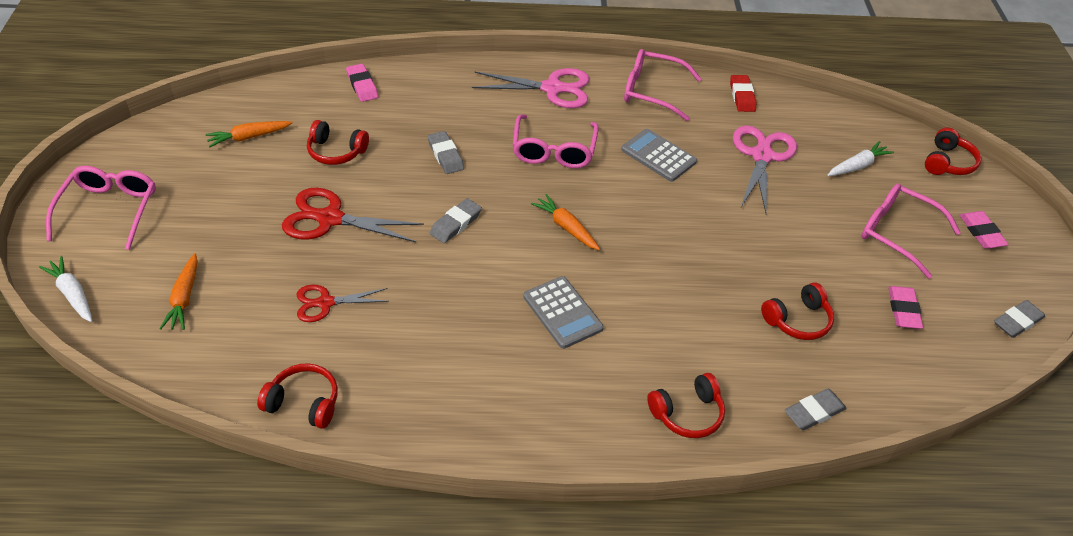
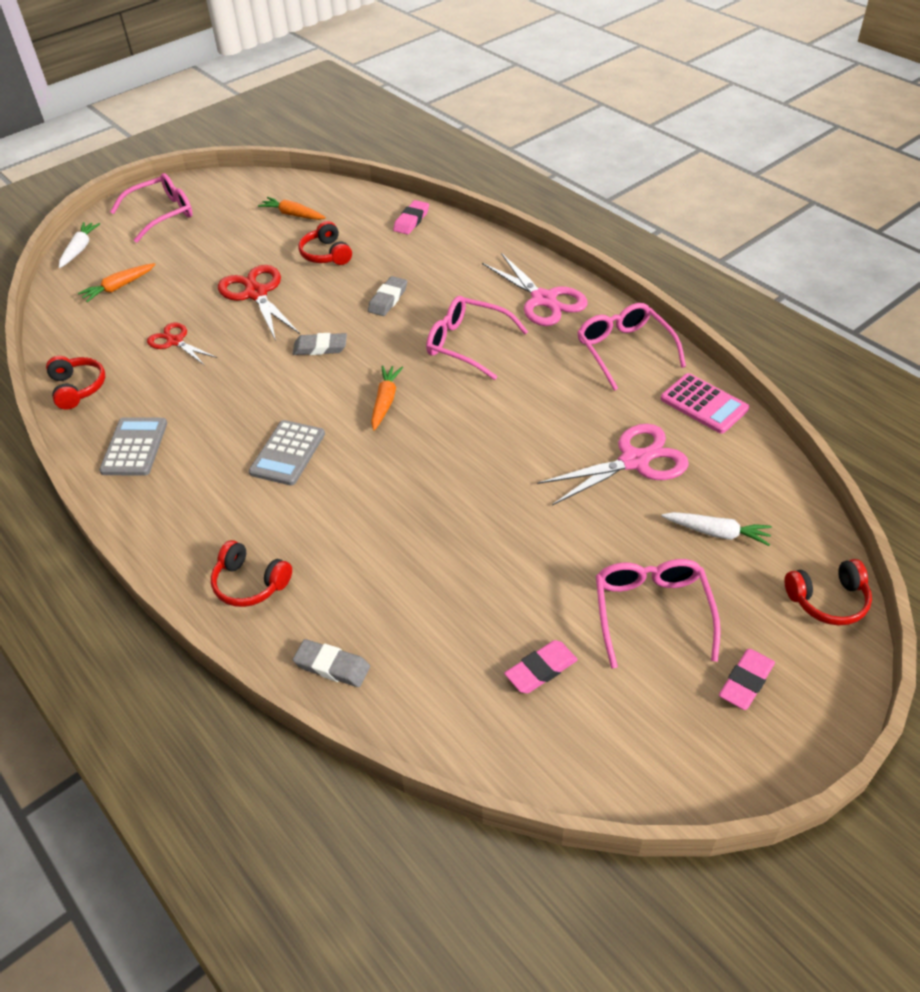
camera: 55 degrees right, 0 degrees up
pink glasses [513,114,599,168] -> pink glasses turned 60 degrees clockwise [426,296,528,380]
grey calculator [621,129,697,182] -> grey calculator moved to [99,417,167,476]
red eraser [730,75,756,112] -> pink calculator [660,373,749,434]
red headphones [761,282,834,340] -> none
grey eraser [994,300,1045,338] -> none

